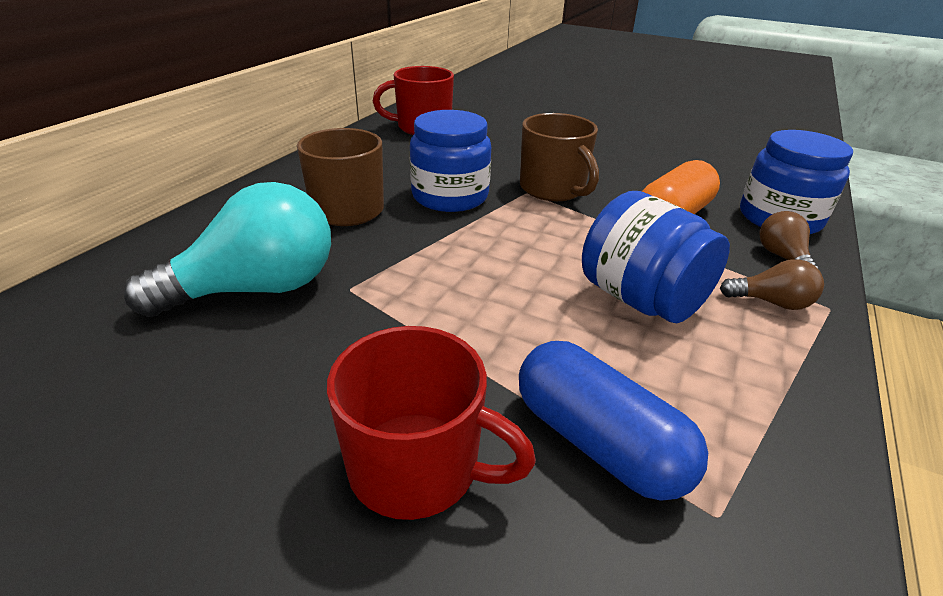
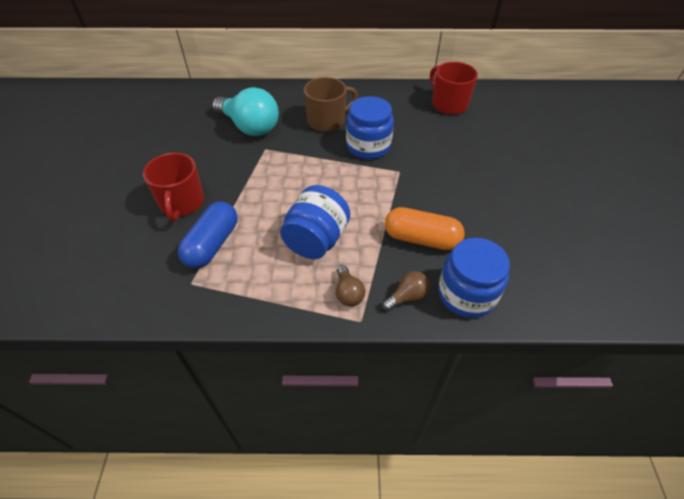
camera: 65 degrees right, 15 degrees up
brown mug [520,113,599,201] -> none

